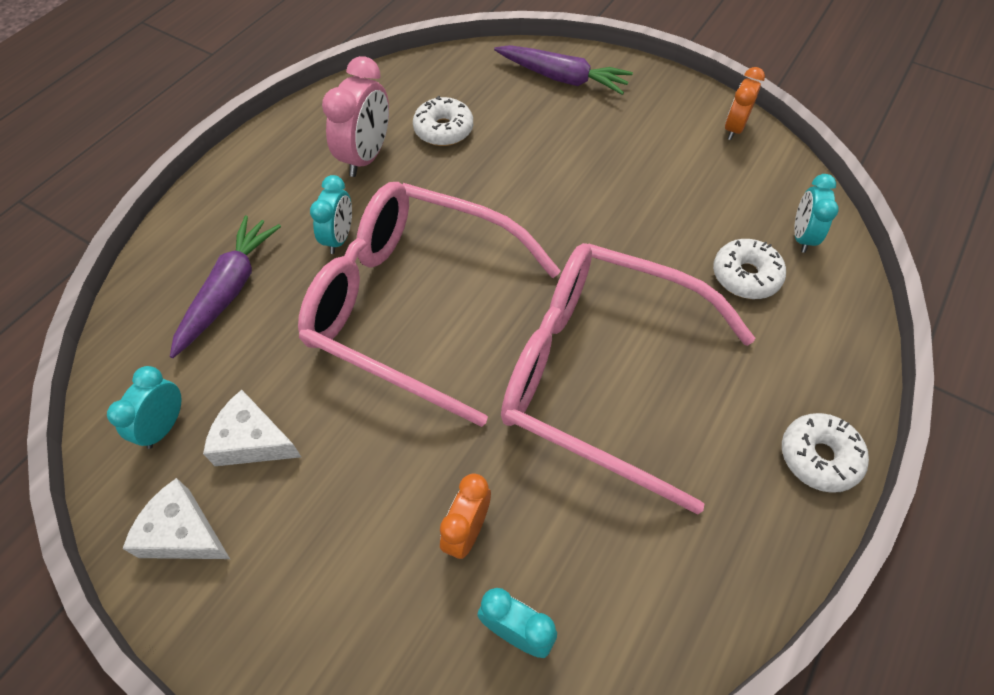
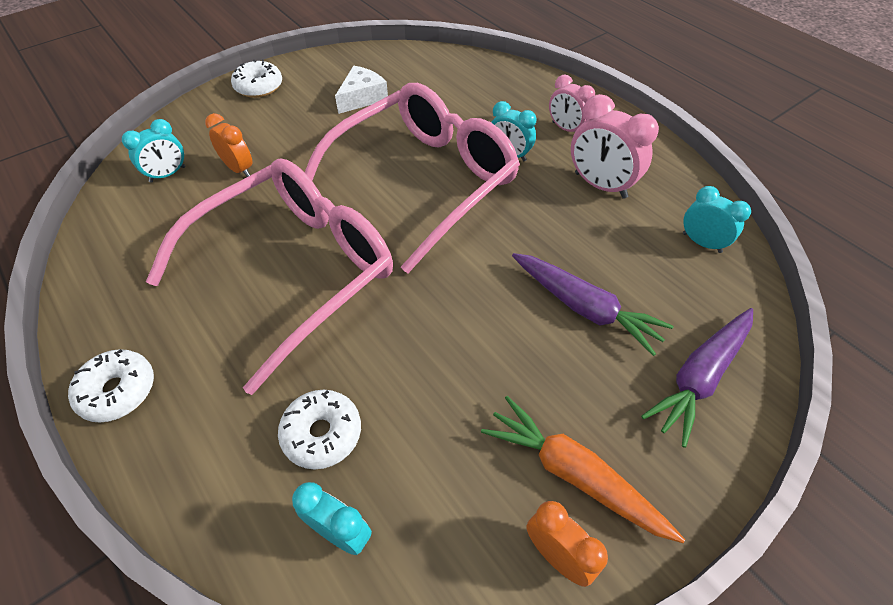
camera: 110 degrees right, 5 degrees down
turquoise clock [107,366,182,449] -> turquoise clock moved to [683,186,751,253]
white cheese [122,478,230,559] -> none
purple carrot [170,215,281,358] -> purple carrot moved to [512,253,673,356]
white donut [413,96,473,146] -> white donut moved to [231,60,282,98]
none -> orange carrot [481,396,685,543]
none -> pink clock [549,74,595,132]

